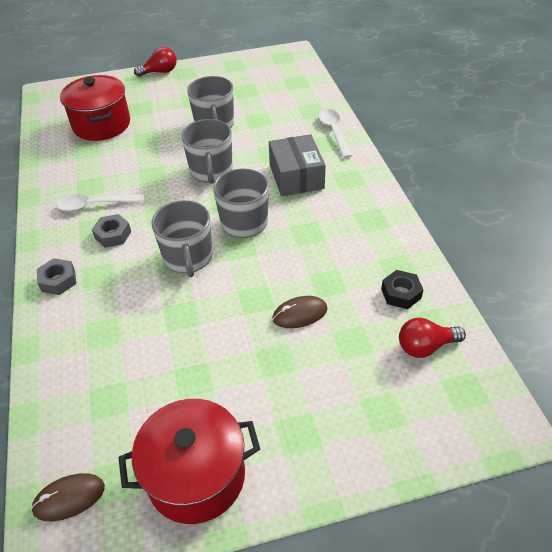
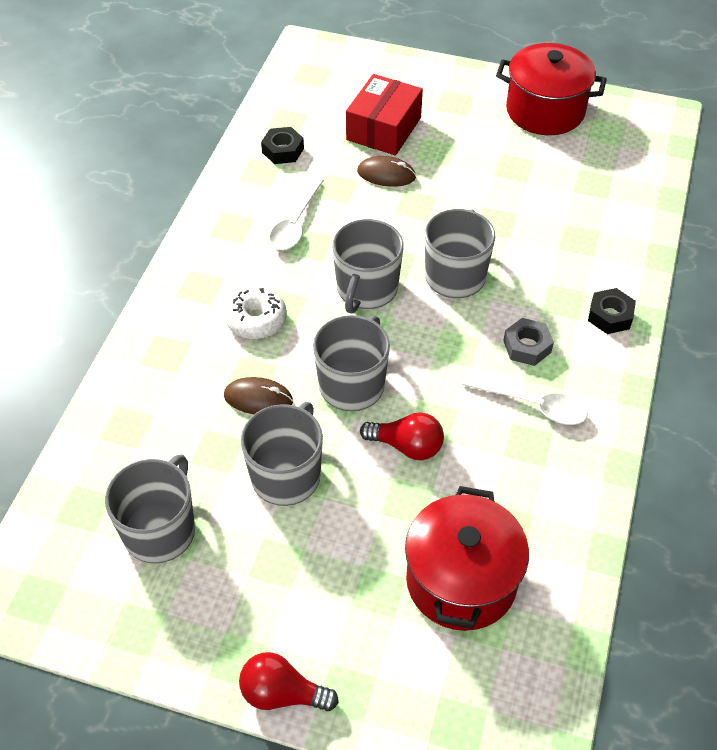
camera: 150 degrees left, 5 degrees up
brown mouse [31,473,105,521] -> brown mouse moved to [224,377,293,414]
grey nut [37,258,76,295] -> black nut [588,288,636,334]
grey box [269,134,326,196] -> white donut [225,287,287,339]
white spoon [318,109,352,158] -> white spoon moved to [270,176,324,250]
red light bulb [399,318,466,358] -> red light bulb moved to [360,412,444,460]
none -> grey mug [105,454,195,563]
none -> red box [346,74,423,155]

